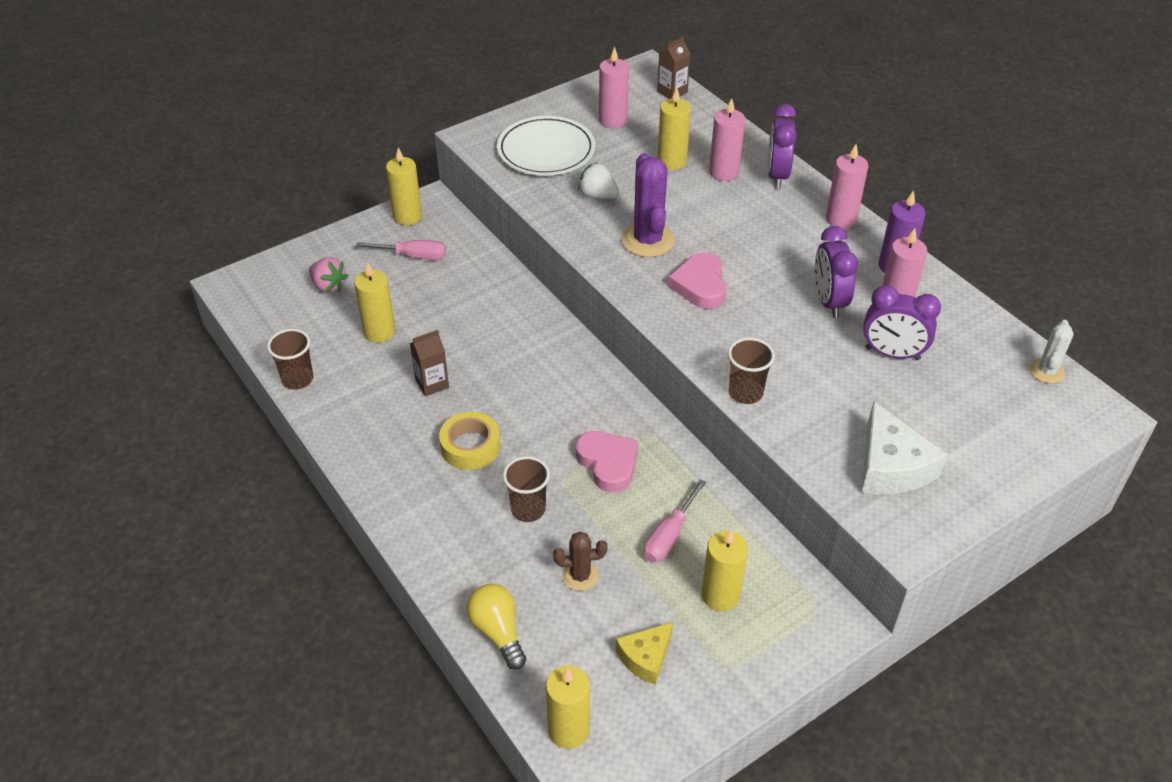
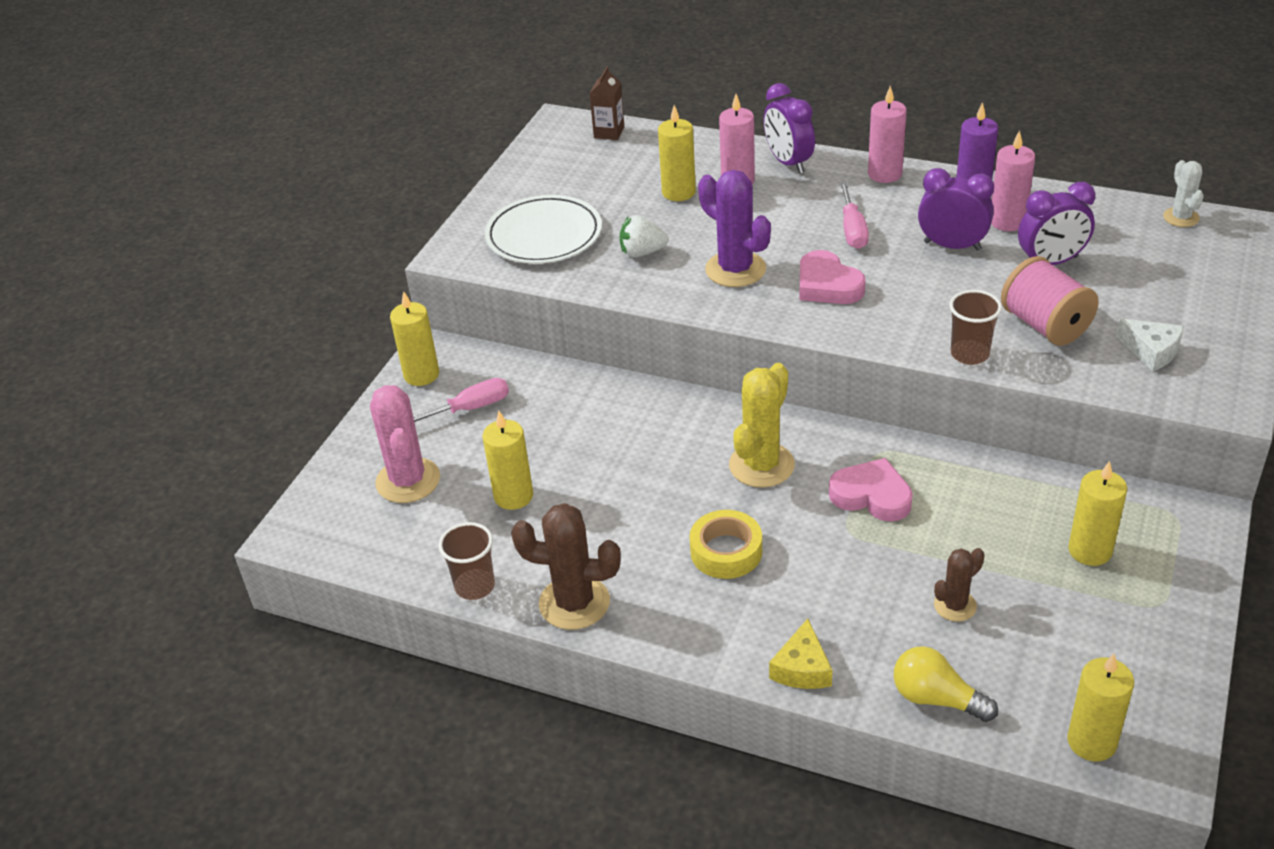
camera: 30 degrees left, 5 degrees down
pink strawberry [309,257,348,293] -> pink cactus [370,385,440,503]
brown carton [410,330,449,396] -> none
brown cup [503,456,550,522] -> none
pink candle [599,47,629,128] -> none
yellow cheese [616,622,673,685] -> yellow cheese moved to [769,619,832,689]
pink screwdriver [644,479,706,563] -> pink screwdriver moved to [840,182,869,249]
purple clock [814,226,858,318] -> purple clock turned 150 degrees clockwise [918,168,994,251]
white cheese [861,401,947,494] -> white cheese [1116,318,1184,372], size x0.62
none -> brown cactus [511,503,621,630]
none -> yellow cactus [729,363,795,488]
none -> pink spool [1001,256,1099,346]

